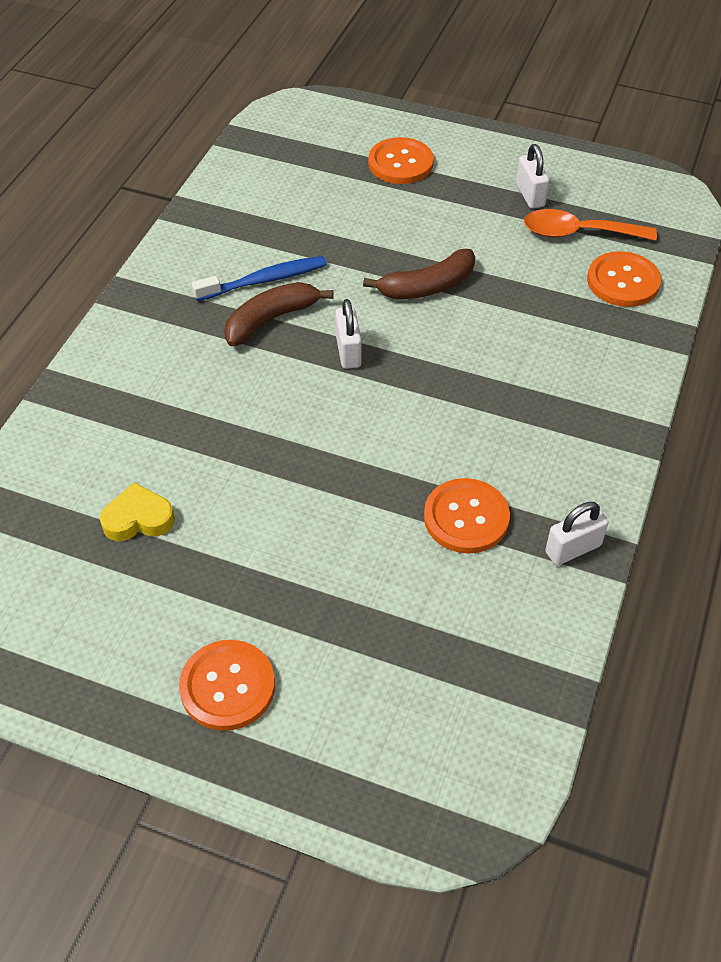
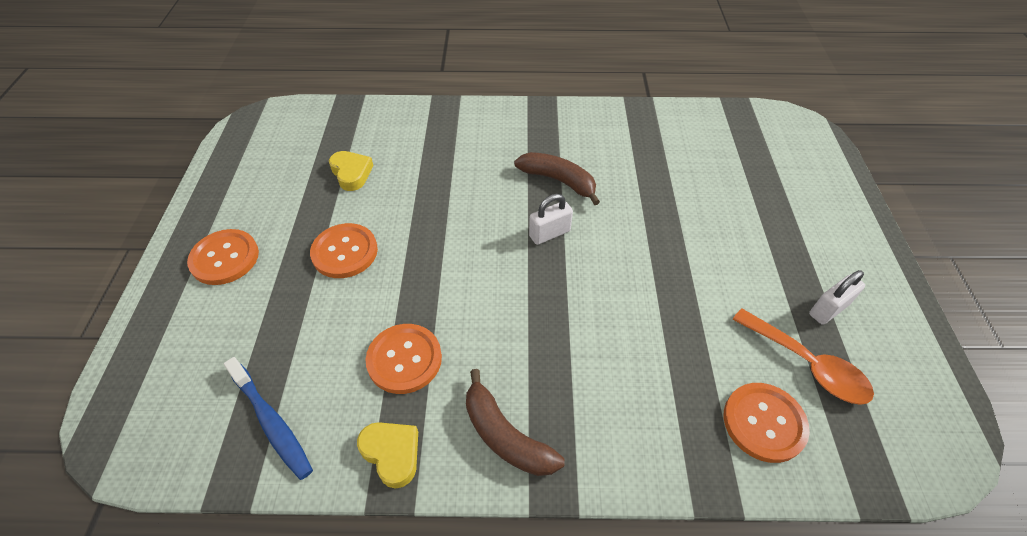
camera: 70 degrees right, 0 degrees up
blue toothbrush [192,256,327,301] -> blue toothbrush moved to [224,357,313,480]
brown banana [363,249,475,299] -> brown banana moved to [466,369,565,476]
orange button [368,137,434,184] -> orange button moved to [310,223,378,278]
orange spoon [524,209,657,241] -> orange spoon turned 150 degrees clockwise [732,308,874,405]
white padlock [545,502,609,565] -> yellow heart [357,422,418,489]

